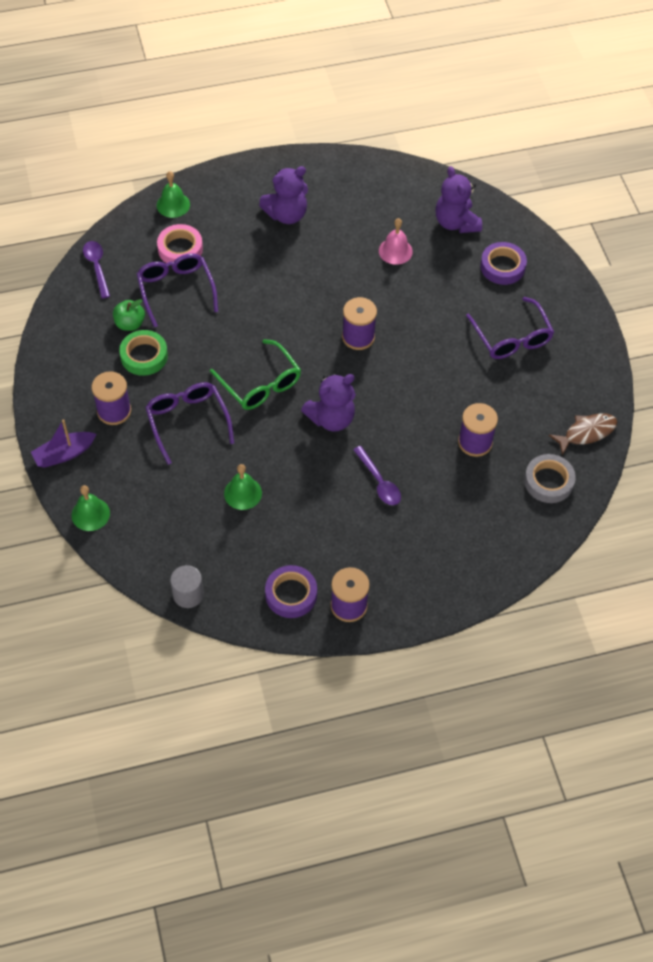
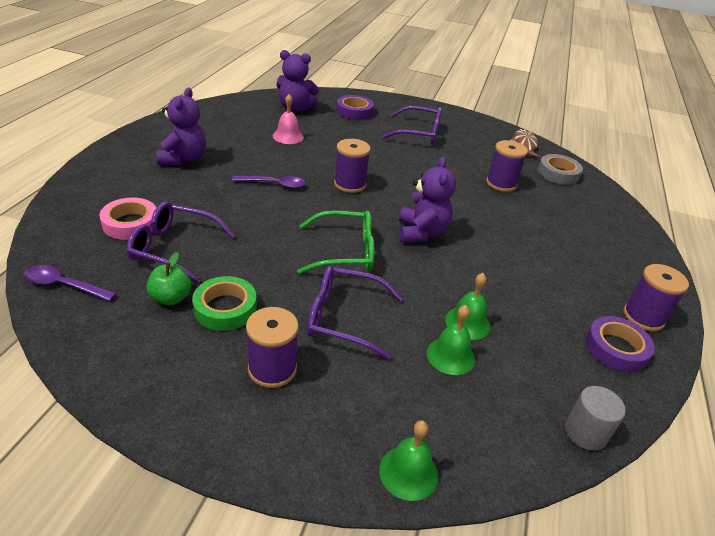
camera: 60 degrees left, 20 degrees down
purple boat [31,419,97,468] -> none
green bell [157,171,190,218] -> green bell moved to [427,305,475,375]
purple spoon [353,446,401,505] -> purple spoon moved to [232,176,306,189]

